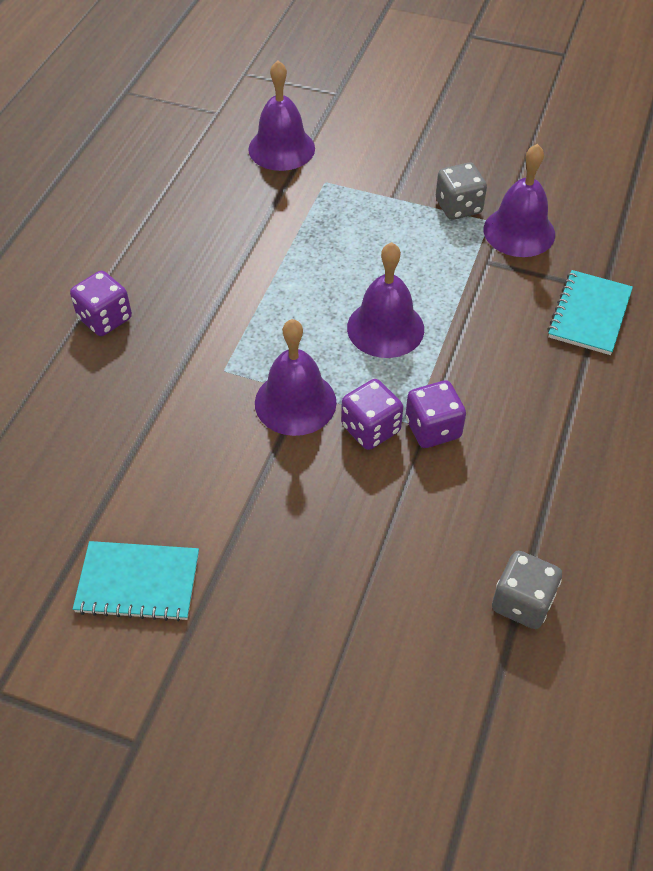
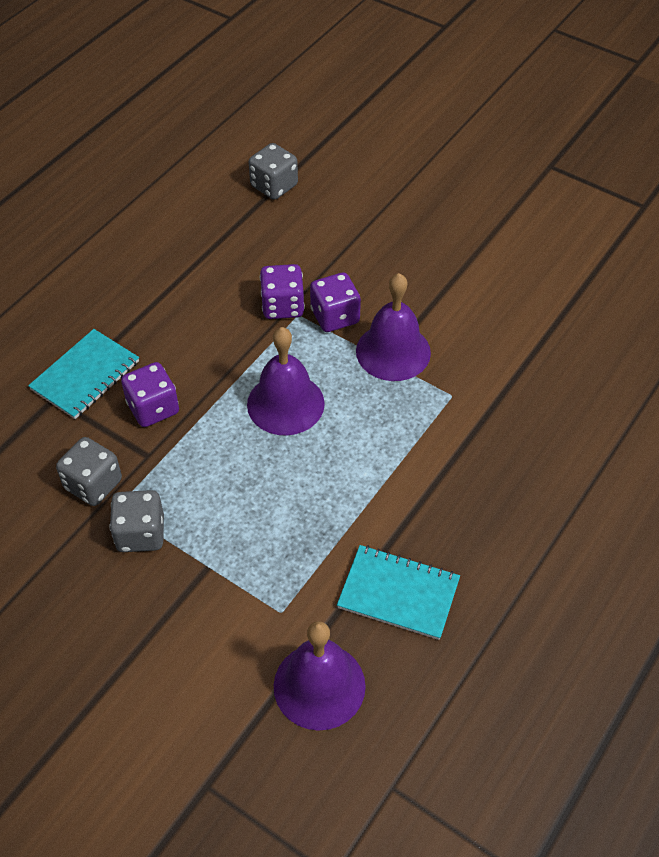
camera: 165 degrees left, 0 degrees up
purple dice [70,271,132,336] -> purple dice moved to [121,362,179,427]
turquoise notebook [73,541,199,622] -> turquoise notebook moved to [337,545,460,640]
purple bell [483,144,555,257] -> grey dice [56,437,122,506]

